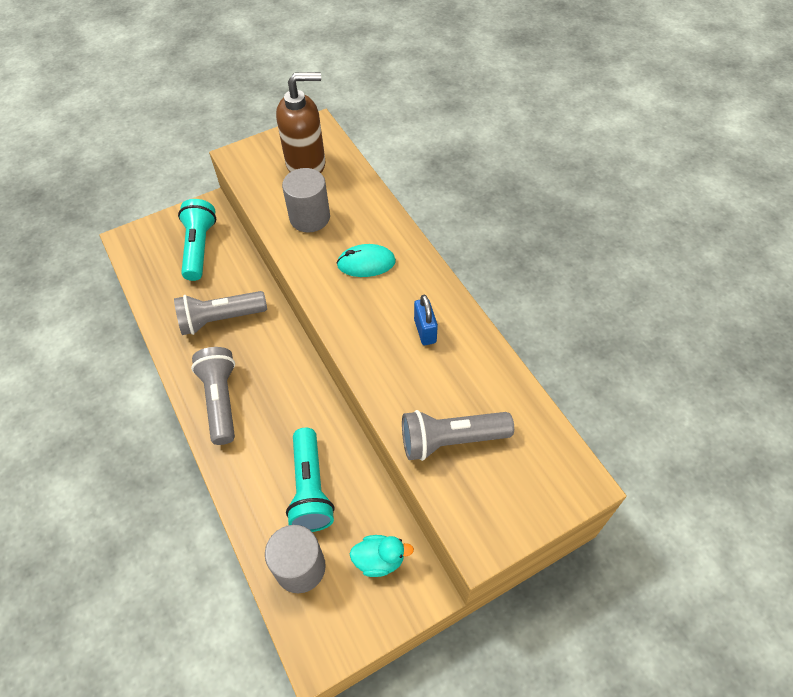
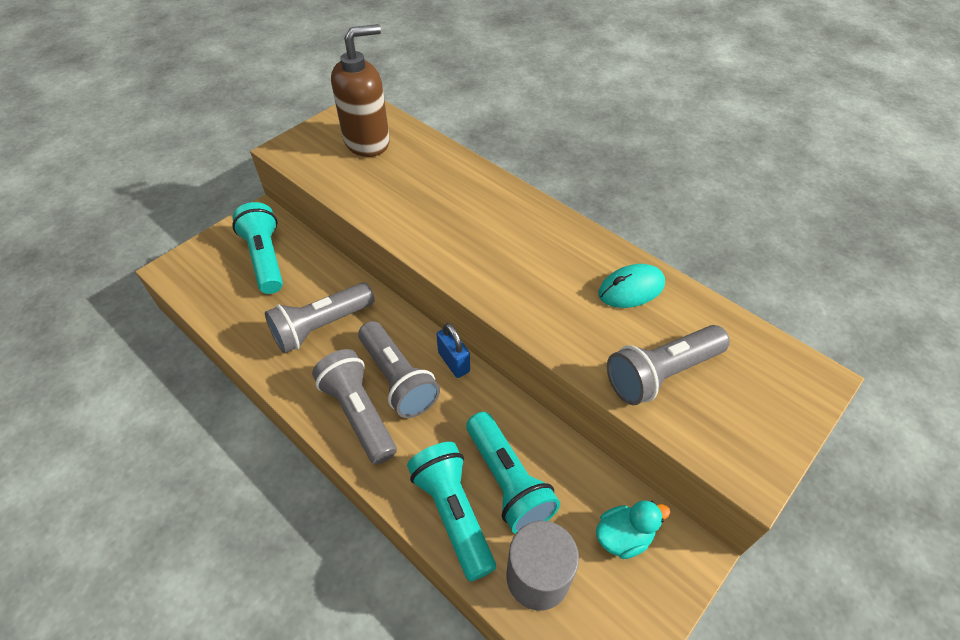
camera: 20 degrees left, 5 degrees down
grey cylinder [282,168,330,233] -> none
turquoise mouse [337,244,396,277] -> turquoise mouse moved to [598,264,665,308]
blue padlock [414,295,438,345] -> blue padlock moved to [436,323,470,378]
none -> grey flashlight [358,321,440,418]
none -> turquoise flashlight [407,442,496,582]

